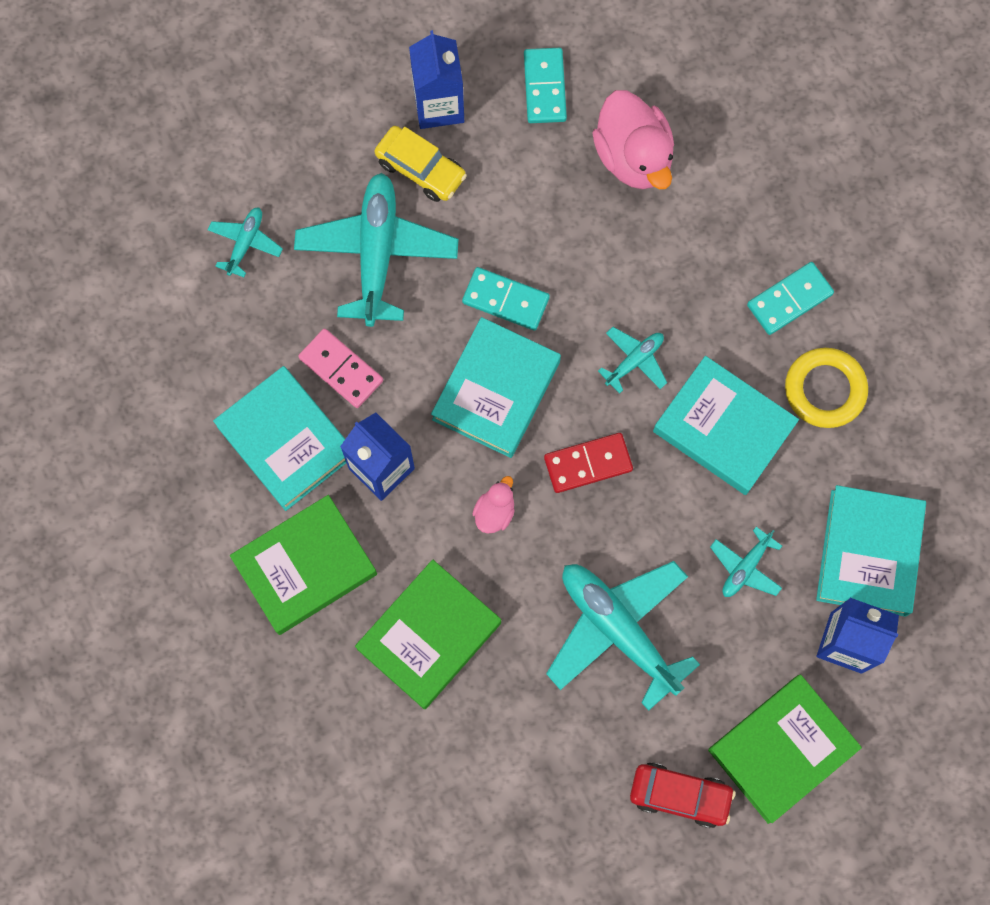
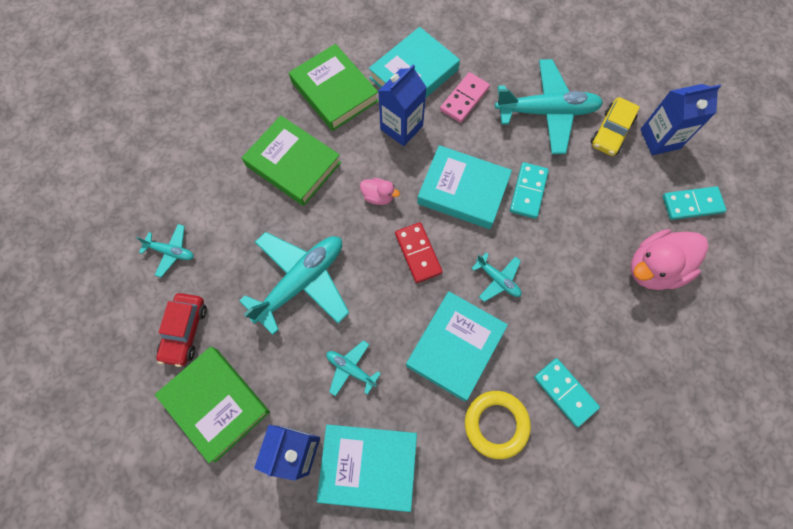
camera: 85 degrees right, 5 degrees down
turquoise plane [208,207,283,277] -> turquoise plane moved to [136,224,194,277]

